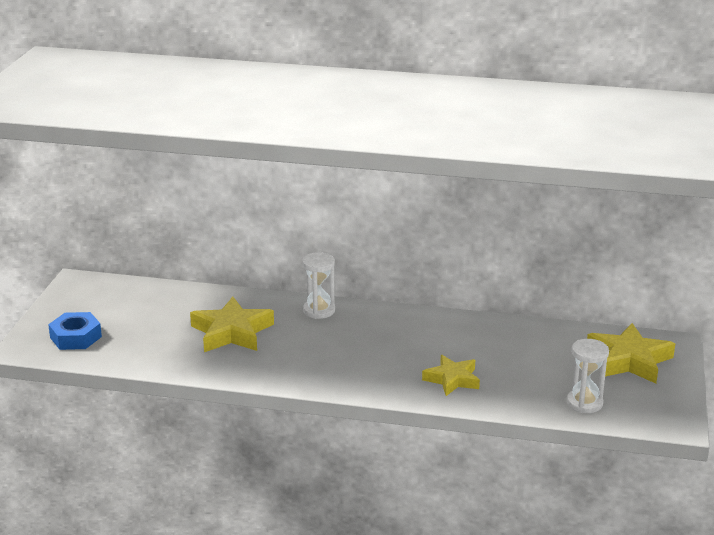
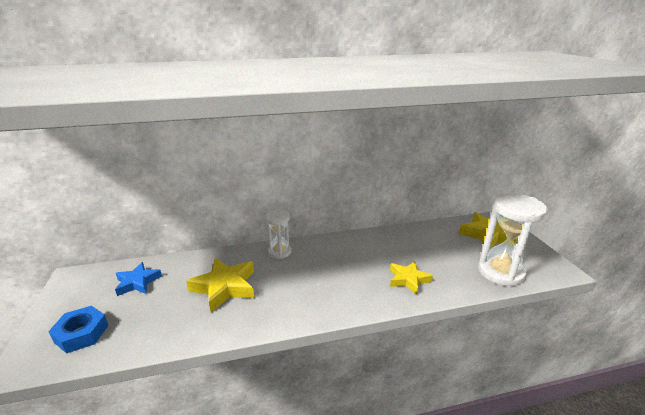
camera: 25 degrees left, 0 degrees up
white hourglass [567,339,609,413] -> white hourglass [478,193,548,287], size x1.71
none -> blue star [115,262,162,296]

